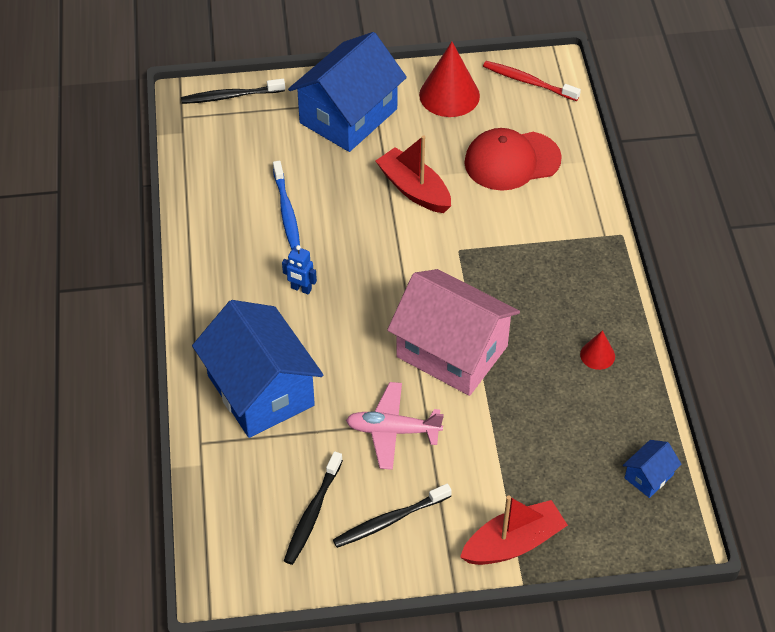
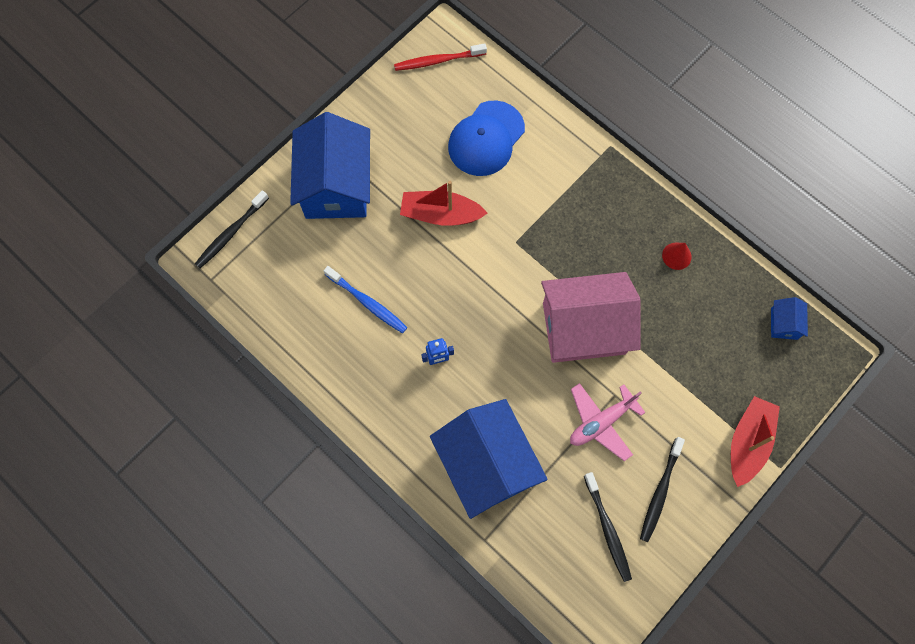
camera: 40 degrees left, 20 degrees up
blue house [192,300,323,438] -> blue house turned 45 degrees clockwise [430,399,548,519]
red cone [419,42,480,117] -> none
red cap [464,128,562,191] -> blue cap [448,100,525,176]

